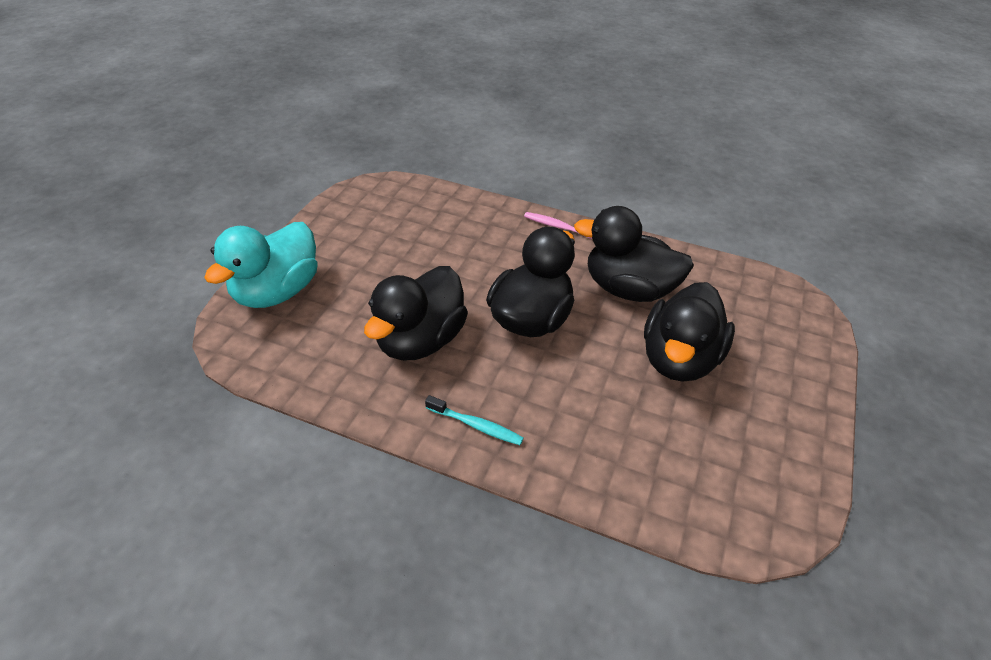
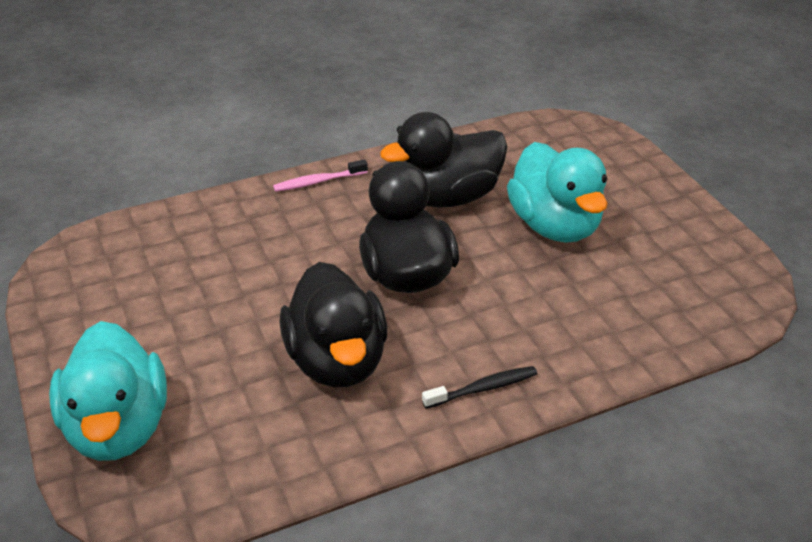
camera: 45 degrees left, 5 degrees down
turquoise toothbrush [425,395,524,445] -> black toothbrush [422,366,537,409]
black duck [644,282,735,382] -> turquoise duck [507,142,608,243]

